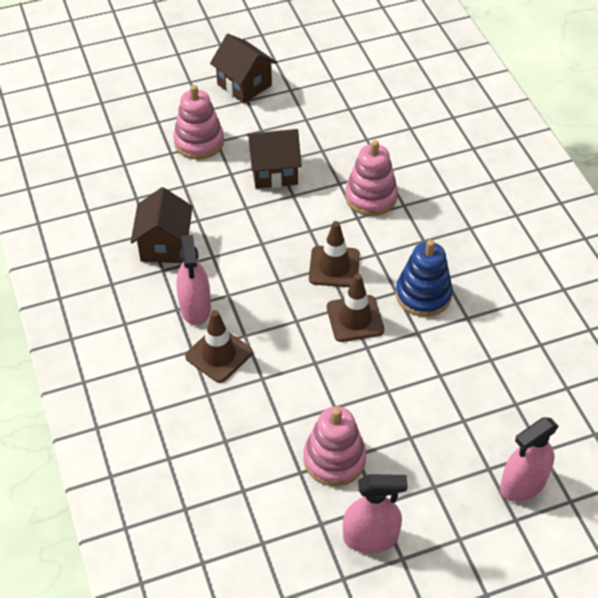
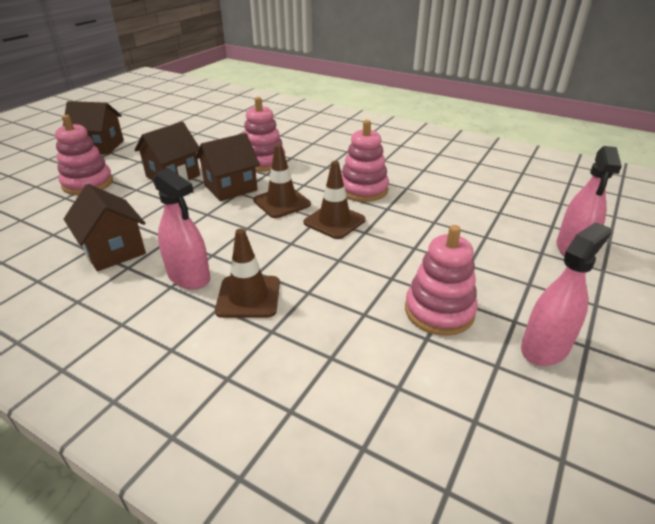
camera: 40 degrees left, 15 degrees down
blue stacking toy [396,240,453,317] -> pink stacking toy [342,120,389,202]
none -> brown house [195,133,260,201]

